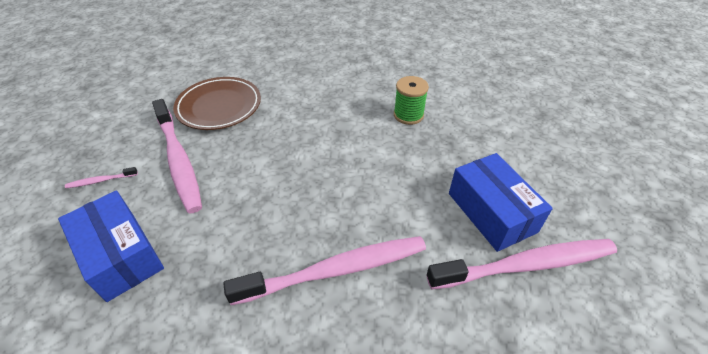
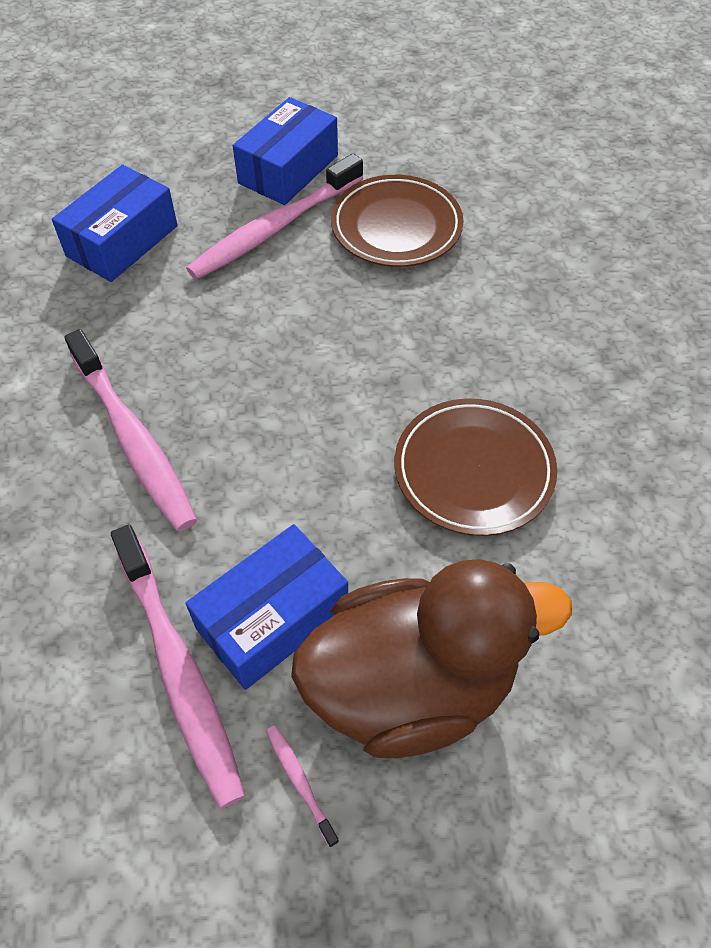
camera: 75 degrees right, 10 degrees up
pink toothbrush [65,167,138,188] -> pink toothbrush moved to [266,725,339,848]
green spool [394,76,429,125] -> brown plate [395,399,557,536]
none -> blue box [233,97,338,205]
none -> brown duck [291,559,572,758]

